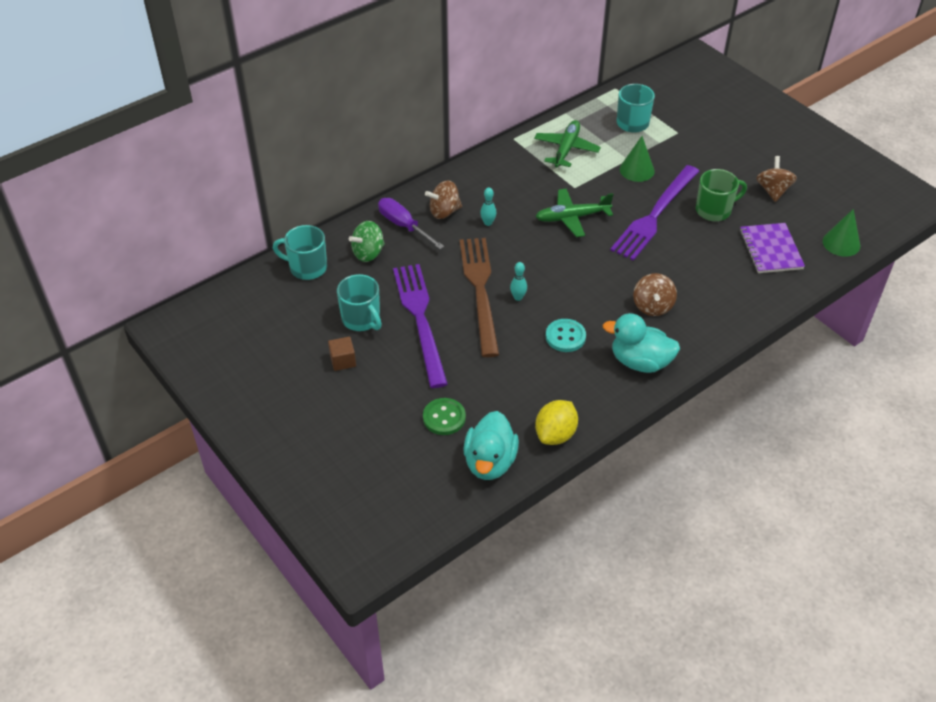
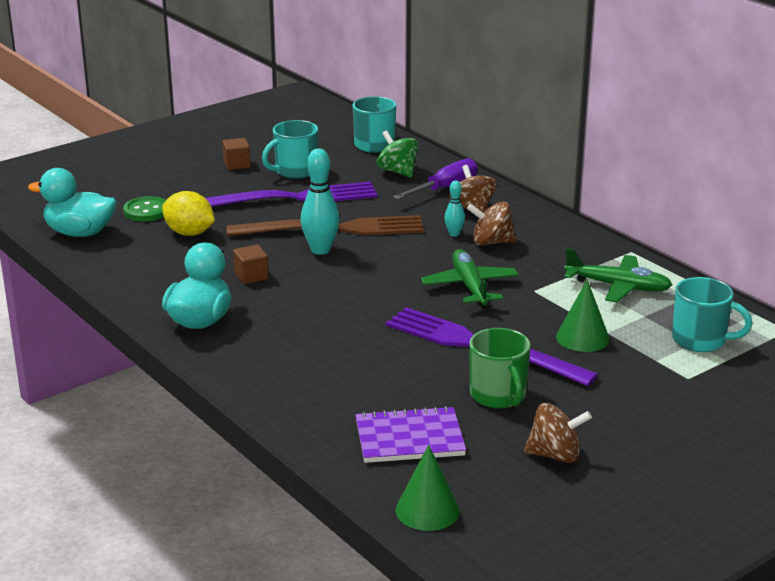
camera: 90 degrees right, 20 degrees down
turquoise bowling pin [510,262,527,301] -> turquoise bowling pin [301,149,340,255], size x1.84
yellow lemon [535,400,578,445] -> yellow lemon moved to [162,191,215,236]
turquoise button [546,319,586,352] -> brown cube [233,244,269,284]
brown spinning top [633,273,677,316] -> brown spinning top moved to [467,202,516,246]

